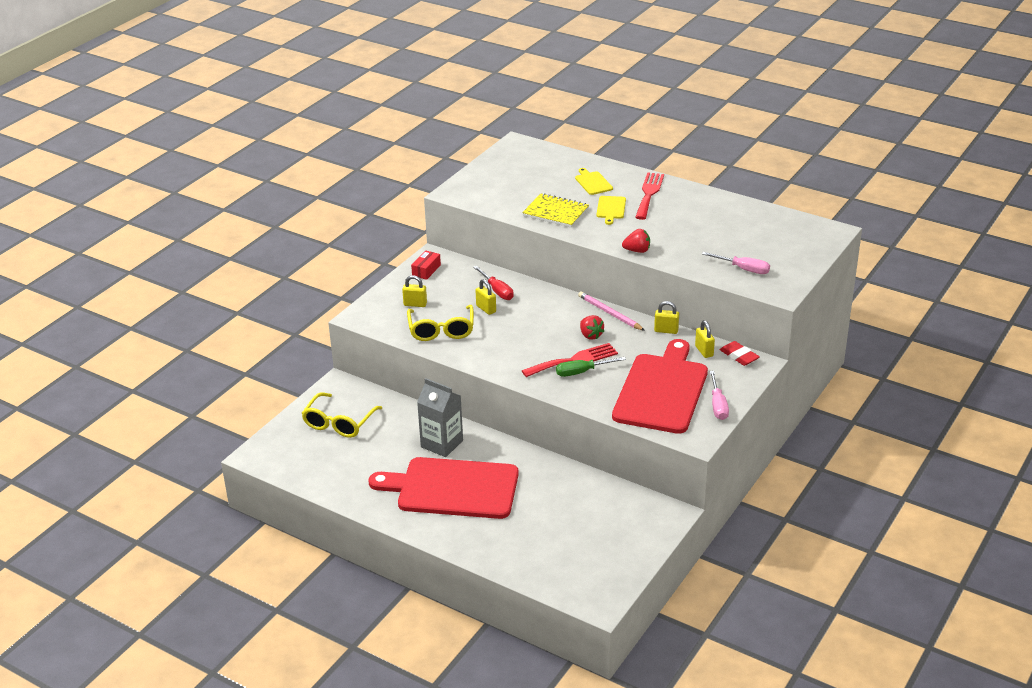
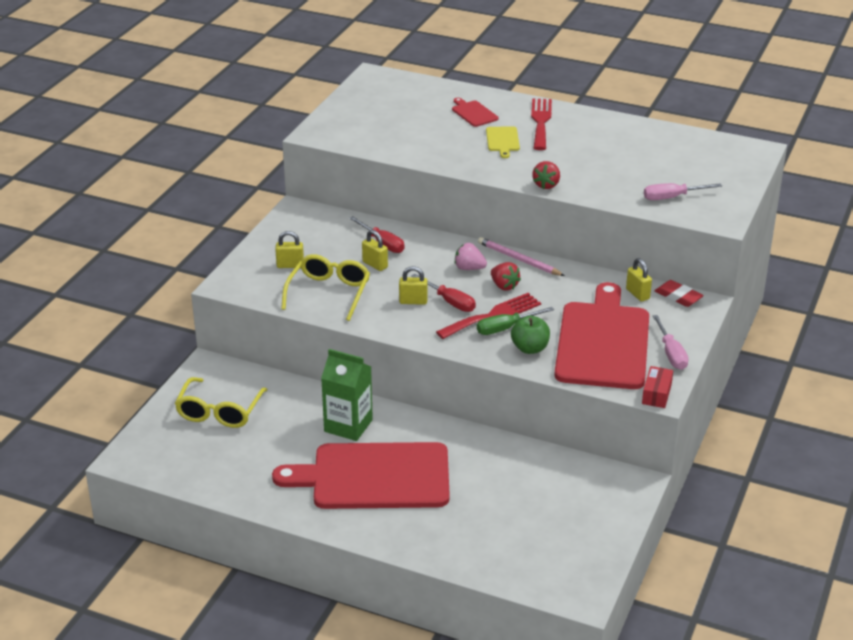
camera: 10 degrees left, 0 degrees up
yellow glasses [407,305,474,341] -> yellow glasses turned 150 degrees counterclockwise [281,254,370,321]
red box [411,250,441,280] -> red box moved to [642,366,673,408]
grey carton [417,378,463,457] -> green carton [321,349,373,441]
yellow notebook [522,193,589,228] -> none
yellow cutting board [575,168,613,195] -> red cutting board [452,98,499,127]
red strawberry [622,229,650,253] -> red strawberry turned 120 degrees clockwise [532,161,560,189]
yellow padlock [654,301,679,334] -> yellow padlock moved to [399,266,428,305]
pink screwdriver [702,252,770,274] -> pink screwdriver turned 150 degrees clockwise [644,183,722,200]
none -> red screwdriver [411,274,476,312]
none -> pink strawberry [455,243,487,270]
none -> green apple [511,316,550,354]

